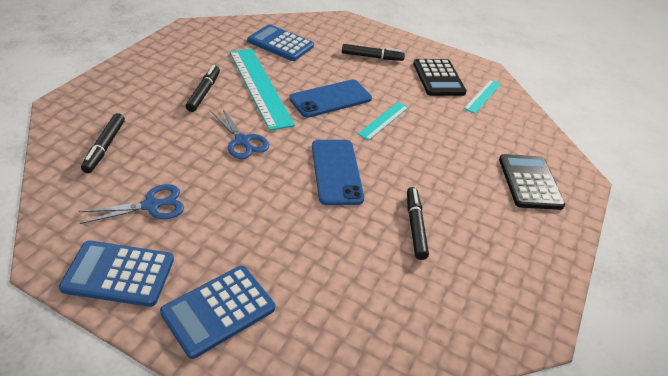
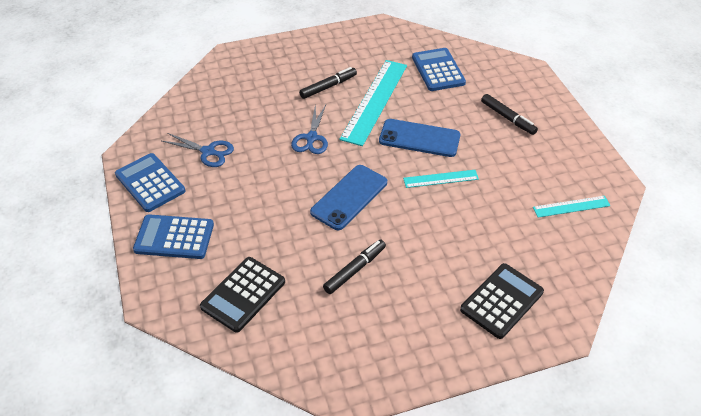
camera: 50 degrees right, 5 degrees up
black marker [81,113,125,173] -> none
black calculator [413,59,467,96] -> black calculator moved to [200,257,285,333]

